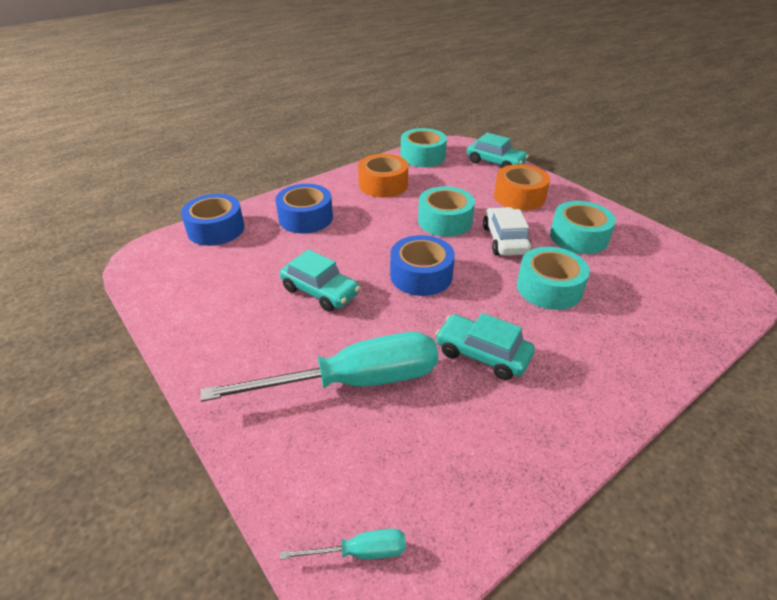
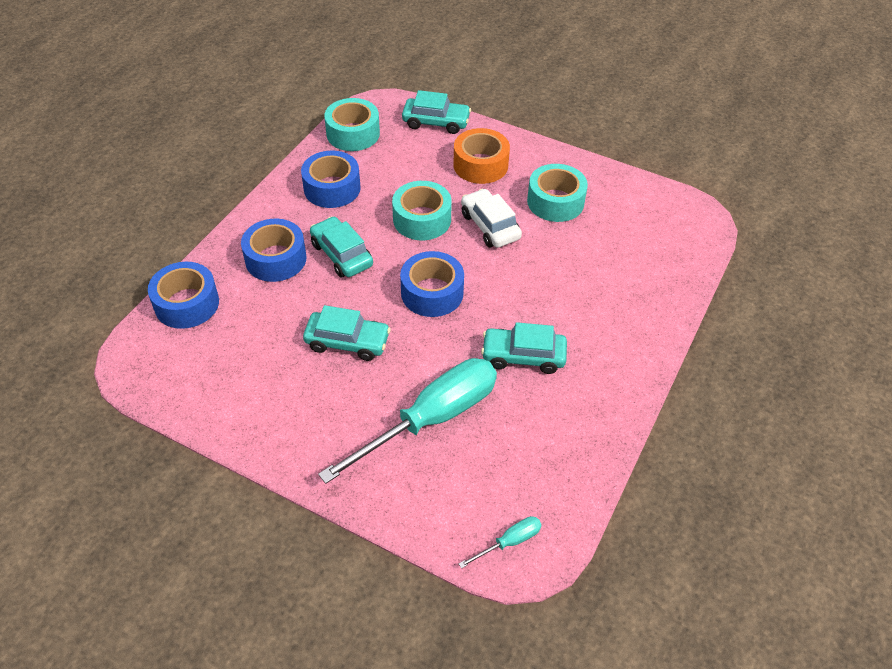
camera: 25 degrees left, 10 degrees up
orange tape [358,154,408,198] -> blue tape [301,151,361,208]
turquoise tape [517,247,590,310] -> none
none -> turquoise car [310,216,373,277]

